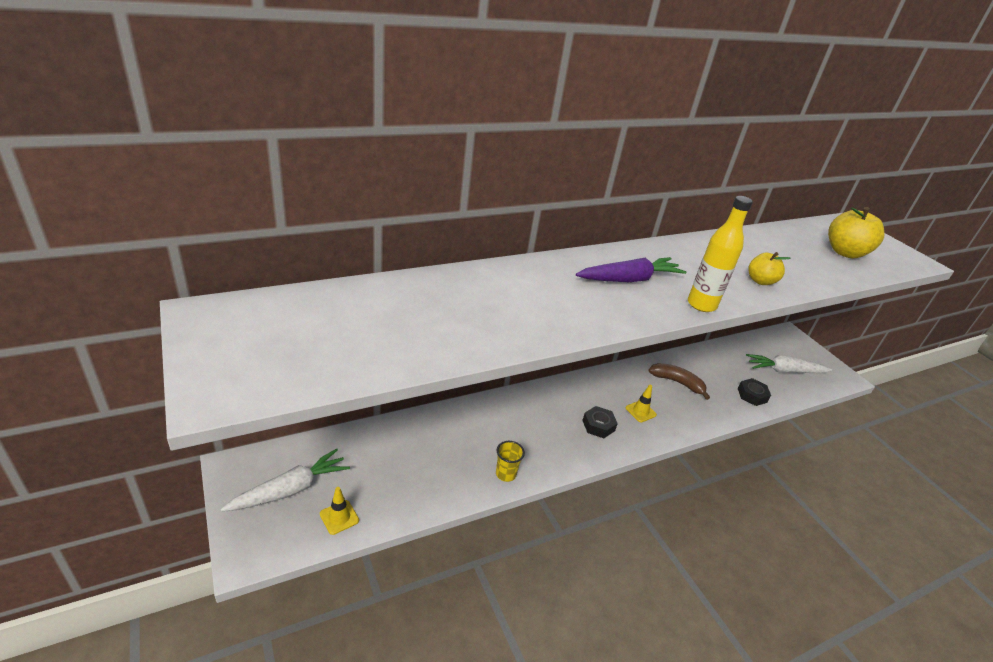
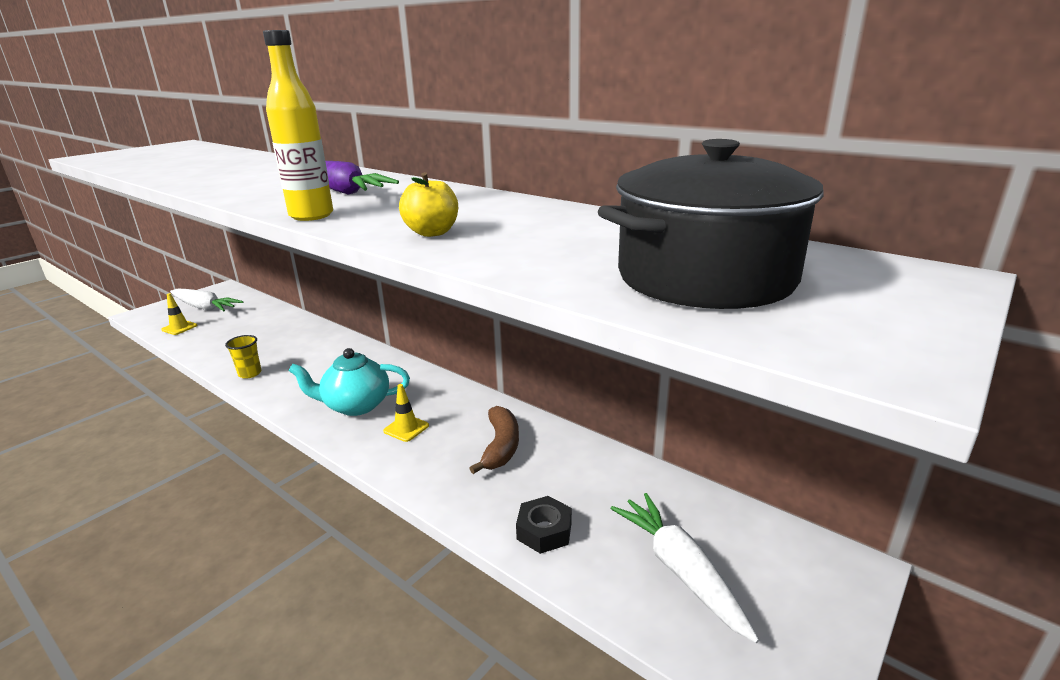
camera: 70 degrees right, 10 degrees down
black nut [582,406,618,438] -> turquoise teapot [289,348,410,416]
yellow apple [828,207,885,258] -> black pot [598,139,824,309]

